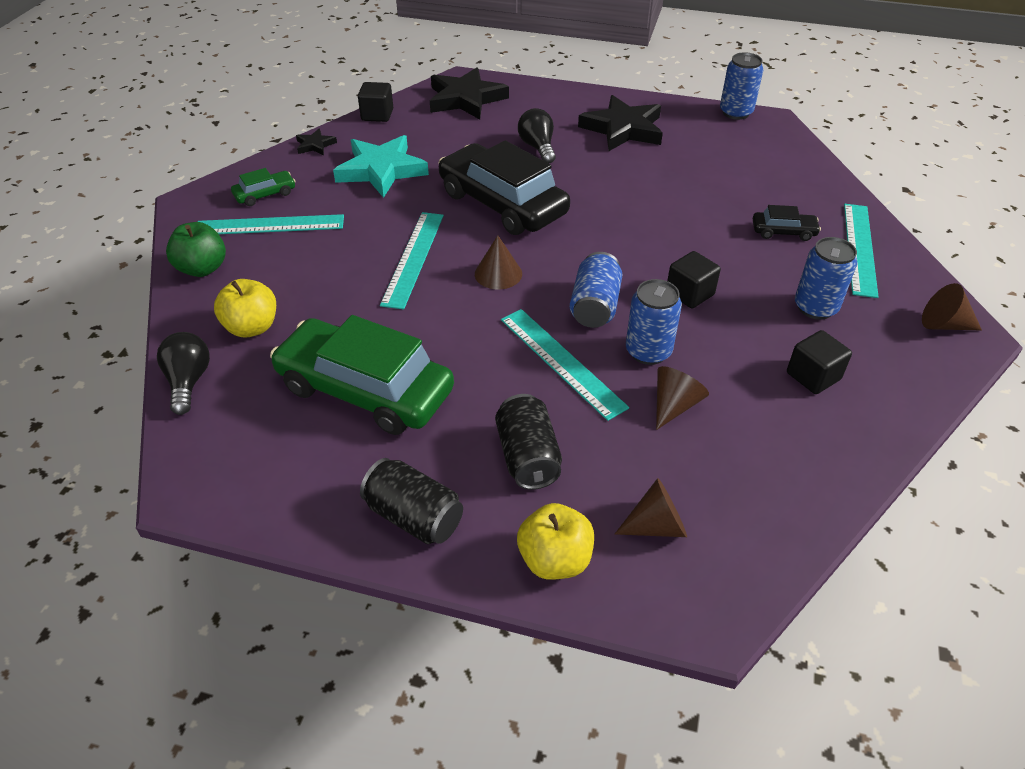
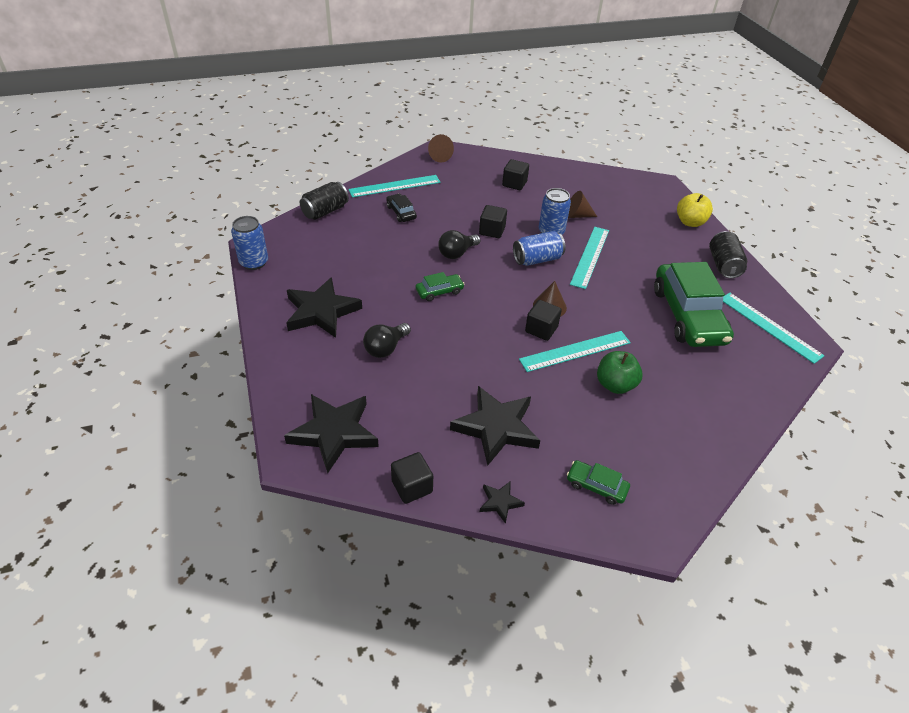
camera: 125 degrees left, 0 degrees up
black light bulb [157,332,210,415] -> black light bulb moved to [438,230,480,259]
green apple [166,222,226,277] -> green apple moved to [597,351,643,394]
turquoise ruler [197,214,344,234] -> turquoise ruler moved to [723,293,824,364]
yellow apple [214,279,276,337] -> none
turquoise star [333,135,429,198] -> black star [450,386,541,466]
black car [438,140,570,235] -> none
black can [495,394,562,490] -> black can moved to [300,182,349,220]
brown cone [615,478,687,537] -> none
blue can [795,237,857,320] -> none
none -> green car [416,272,465,301]
none -> black cube [525,300,562,341]

